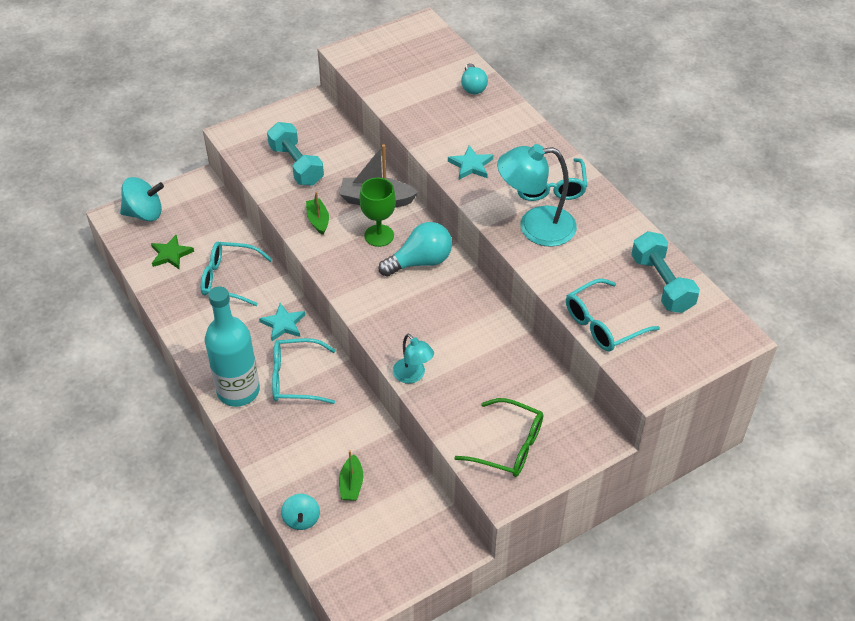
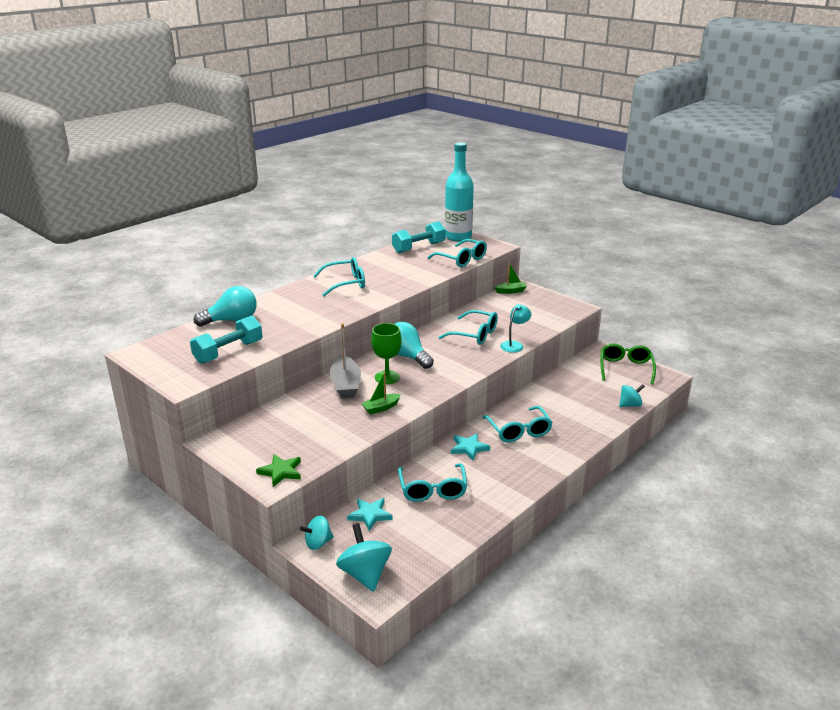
camera: 105 degrees left, 20 degrees down
green star [151,235,194,269] -> green star moved to [256,454,301,487]
turquoise bottle [205,286,260,407] -> turquoise bottle moved to [445,142,474,241]
turquoise dumbbell [267,122,324,186] -> turquoise dumbbell moved to [190,315,263,364]
green boat [339,450,363,501] -> green boat moved to [494,263,527,294]
turquoise star [448,145,493,179] -> turquoise star moved to [347,498,393,531]
green glasses [454,398,543,477] -> green glasses moved to [600,343,656,385]
turquoise light bulb [461,63,488,94] -> turquoise light bulb [194,286,257,327], size x1.52
turquoise lamp [497,144,577,247] -> none
none -> turquoise spinning top [300,516,334,550]
none -> turquoise glasses [439,310,498,345]

